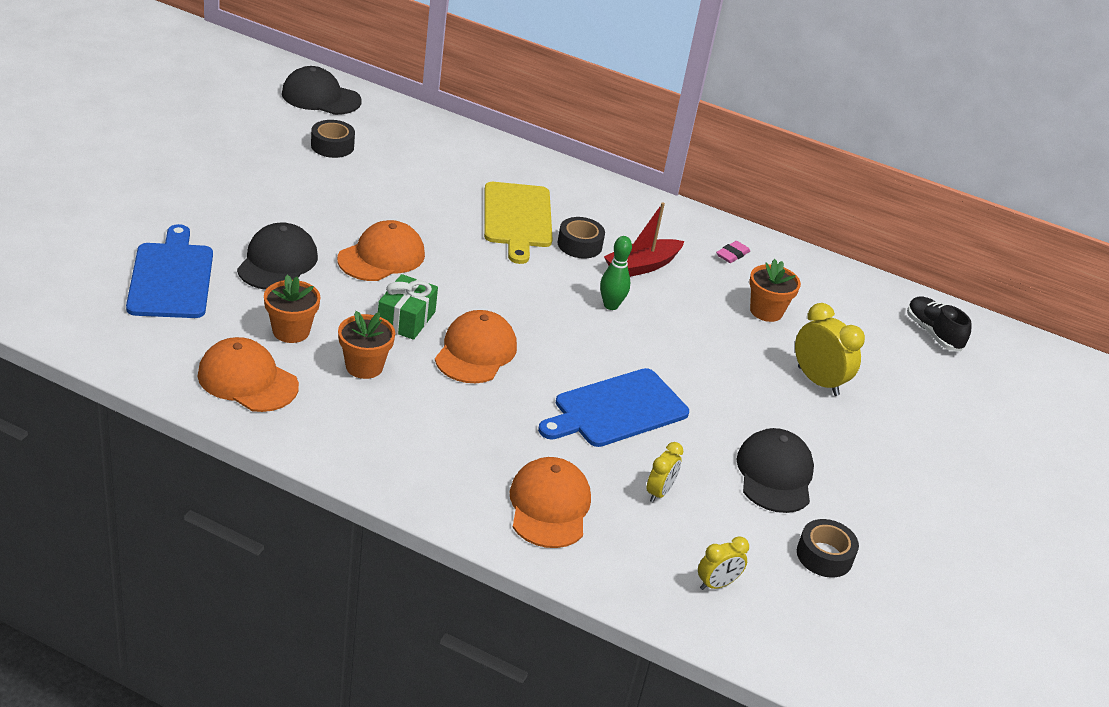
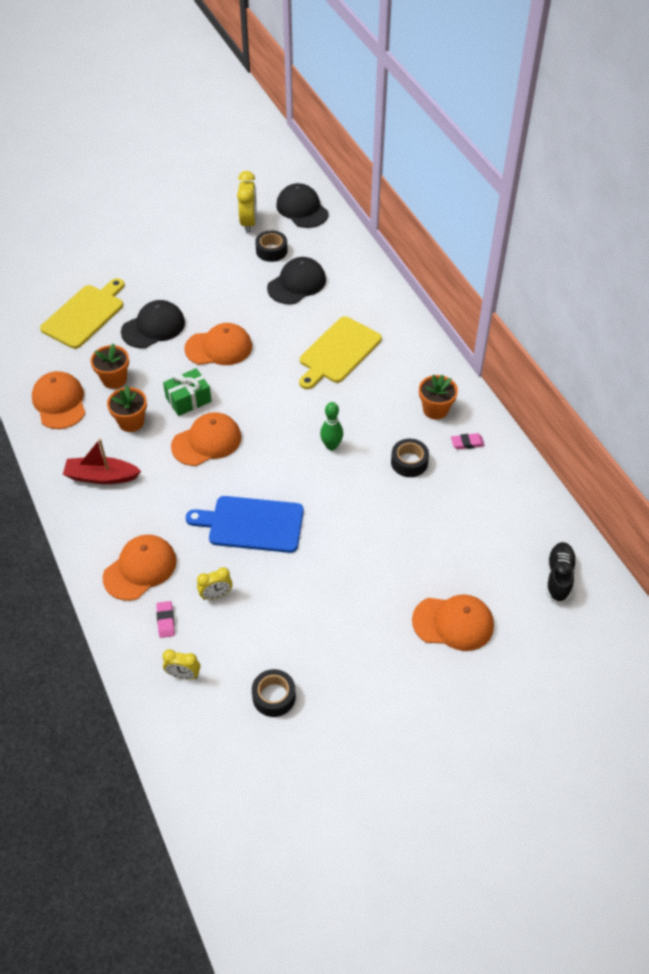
camera: 45 degrees right, 15 degrees up
blue cutting board [126,224,213,318] -> yellow cutting board [40,278,125,349]
black tape [558,217,605,258] -> black tape moved to [391,439,429,477]
red boat [604,202,684,277] -> red boat moved to [63,439,141,484]
black cap [736,428,814,513] -> black cap moved to [267,257,326,304]
orange flower pot [749,259,801,322] -> orange flower pot moved to [419,374,458,420]
yellow clock [795,303,865,396] -> yellow clock moved to [237,171,257,233]
none -> pink eraser [156,601,175,638]
none -> orange cap [412,595,494,651]

